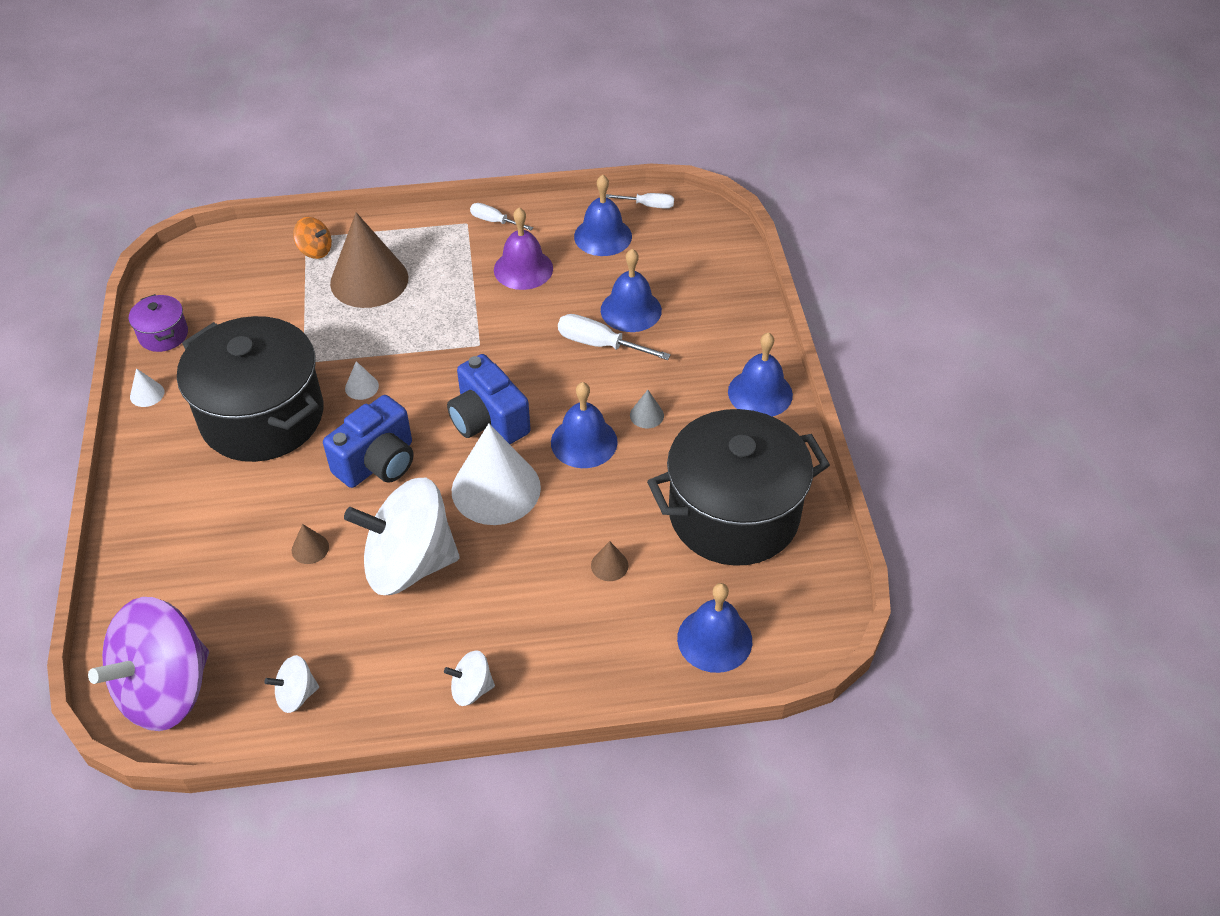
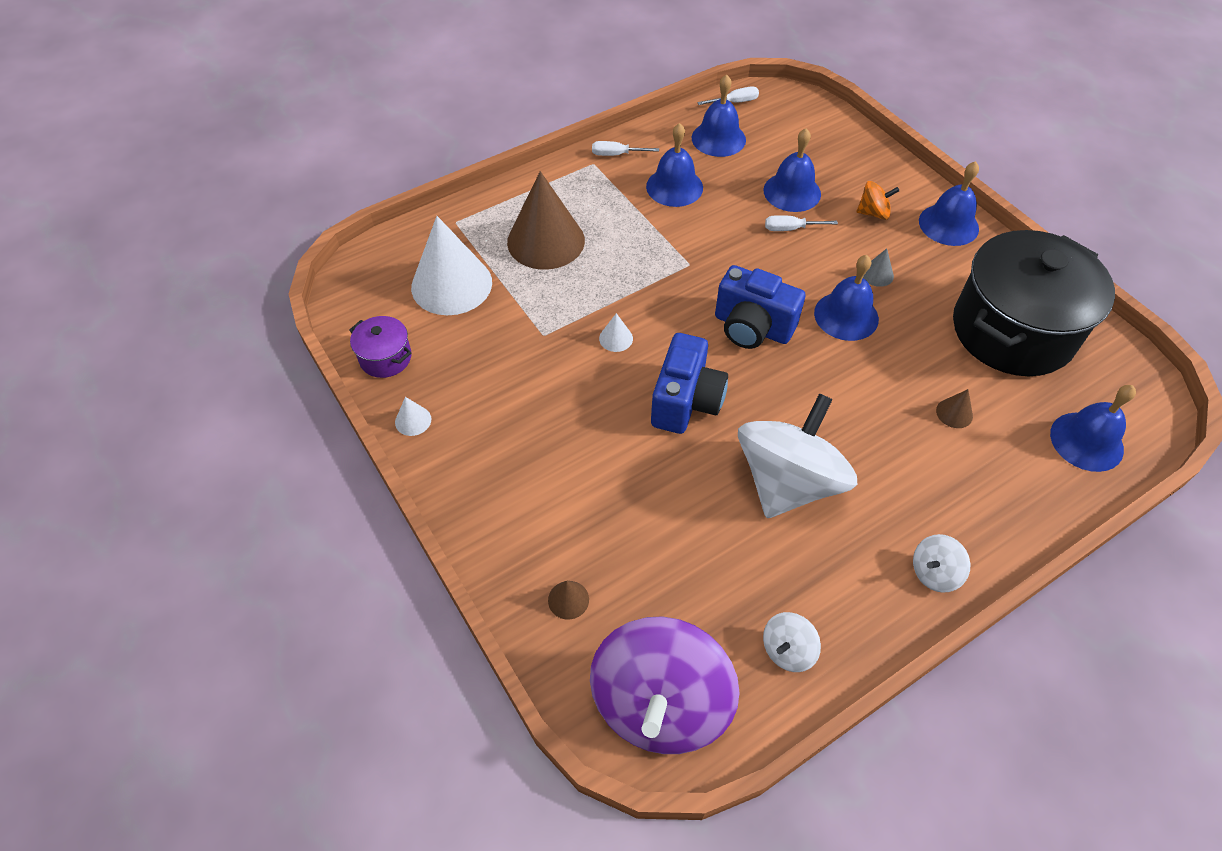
camera: 25 degrees left, 5 degrees up
black pot [177,316,323,462] -> none
brown cone [292,524,329,564] -> brown cone moved to [548,581,589,620]
orange spinning top [293,217,332,259] -> orange spinning top moved to [856,181,899,220]
white spinning top [344,478,460,595] -> white spinning top turned 150 degrees clockwise [738,393,858,518]
white cone [452,423,541,525] -> white cone moved to [411,216,492,315]
purple bell [494,207,553,290] -> blue bell [646,123,703,207]
white screwdriver [558,314,671,360] -> white screwdriver [765,215,838,231], size x0.64

